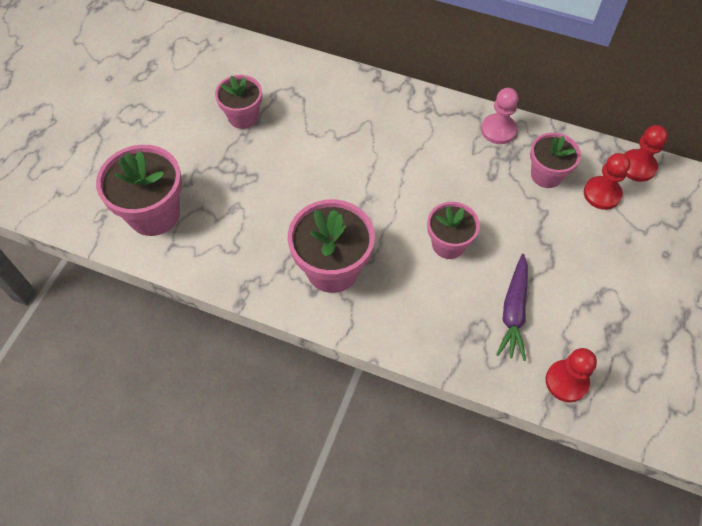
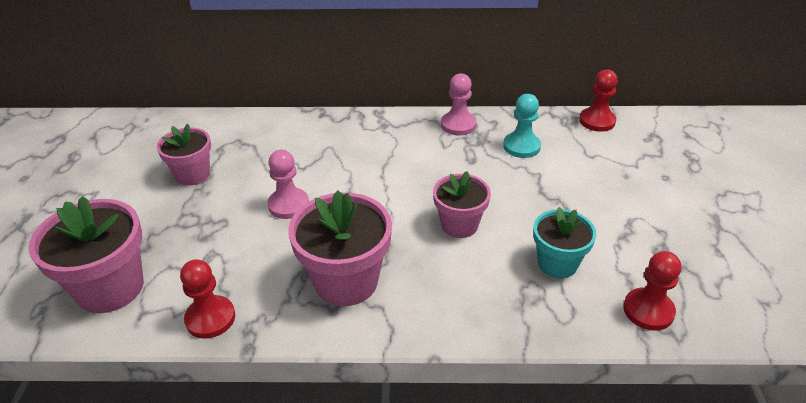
camera: 20 degrees left, 20 degrees down
purple carrot [496,254,528,361] -> turquoise flower pot [533,207,596,279]
pink flower pot [530,132,581,188] -> turquoise pawn [503,94,541,158]
red pawn [584,153,631,210] -> red pawn moved to [180,259,235,339]
none -> pink pawn [267,150,309,219]

